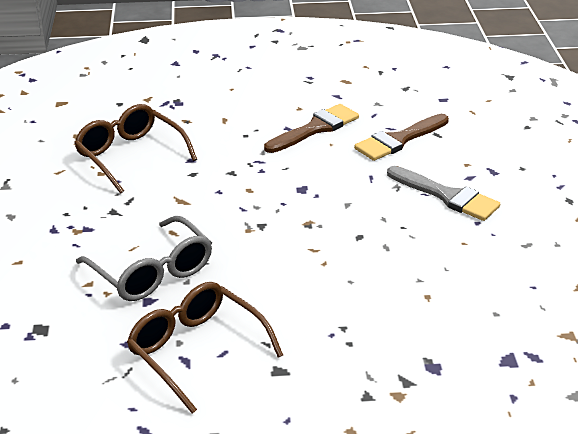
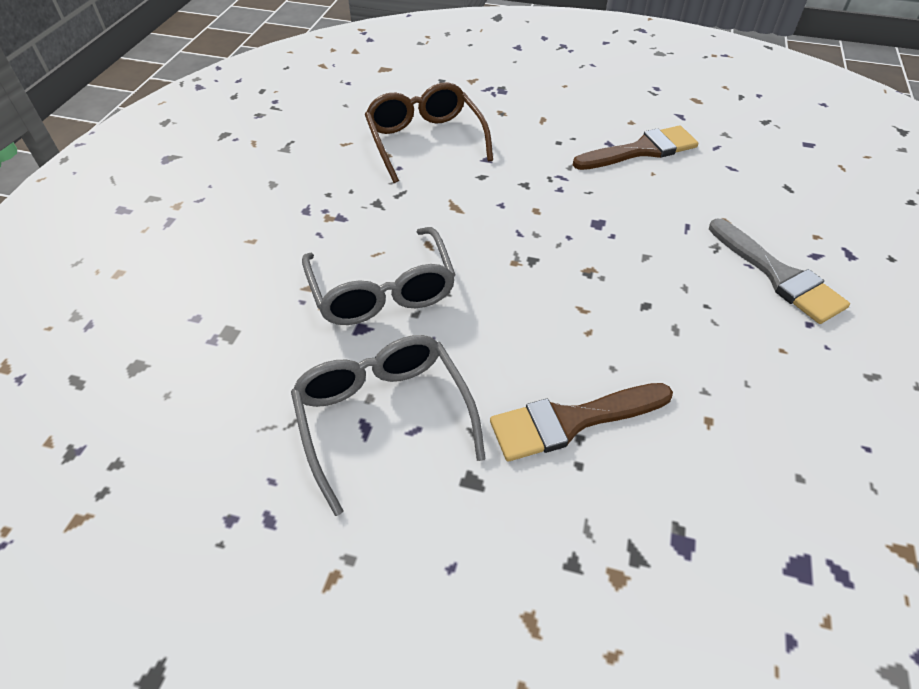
camera: 20 degrees right, 15 degrees up
brown glasses [127,282,283,414] -> grey glasses [291,335,486,516]
brown brush [354,114,449,161] -> brown brush moved to [490,383,673,461]

